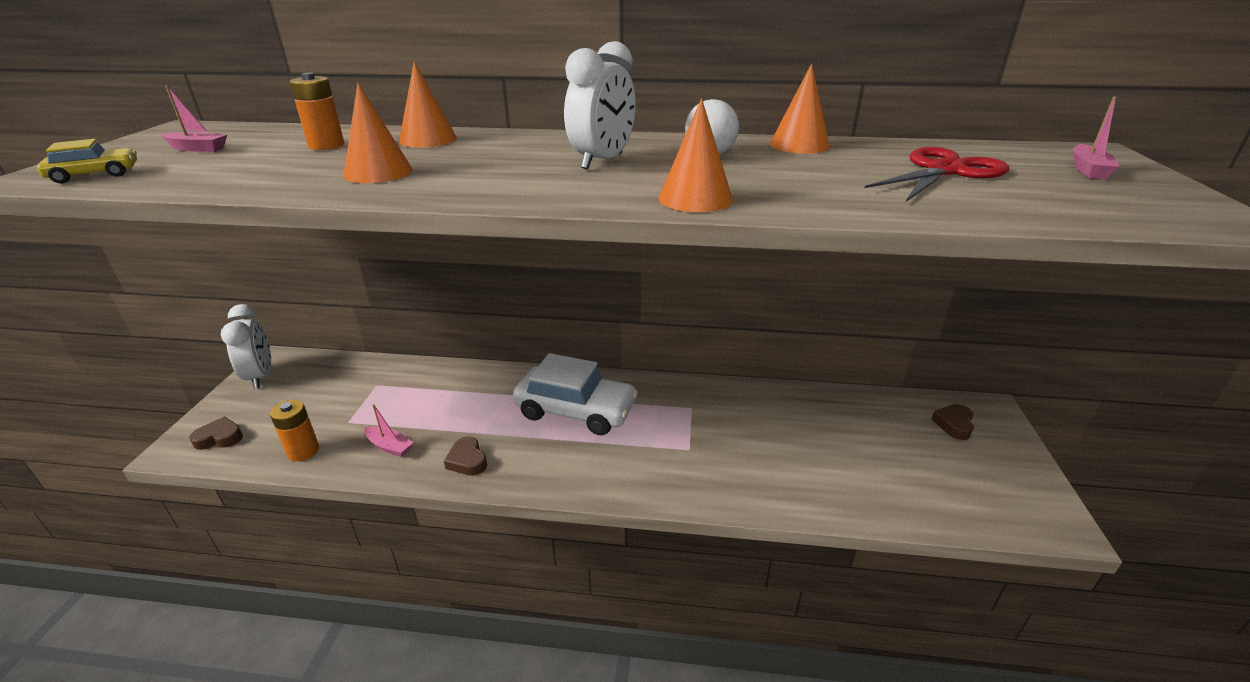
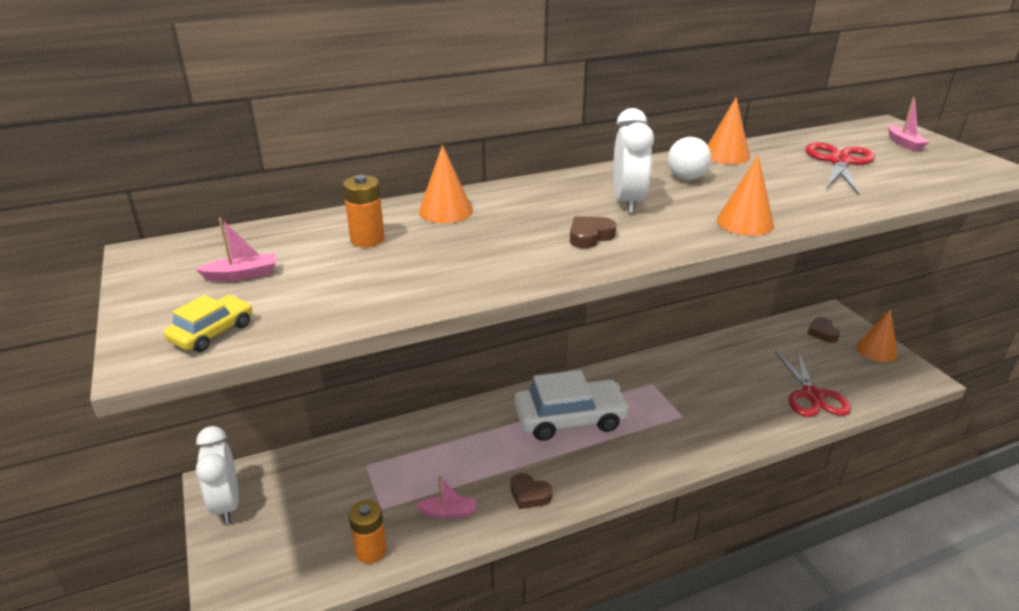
camera: 30 degrees left, 0 degrees up
brown heart [189,417,243,450] -> brown heart moved to [570,216,617,248]
white clock [221,304,271,389] -> white clock turned 150 degrees counterclockwise [196,426,239,524]
orange cone [343,83,413,183] -> orange cone moved to [856,309,898,362]
none -> red scissors [774,350,851,417]

